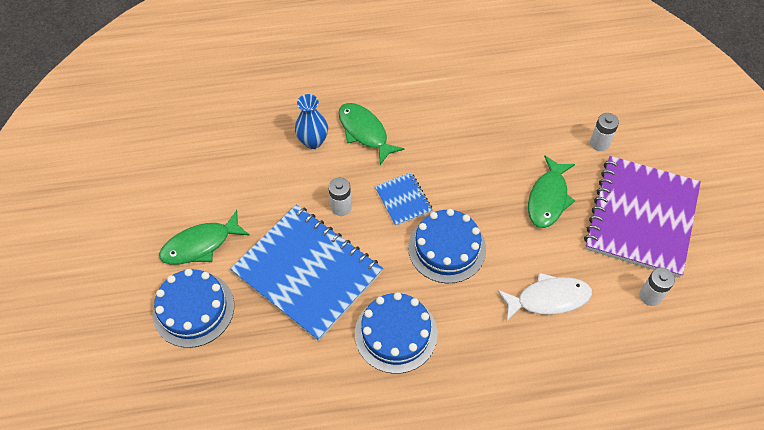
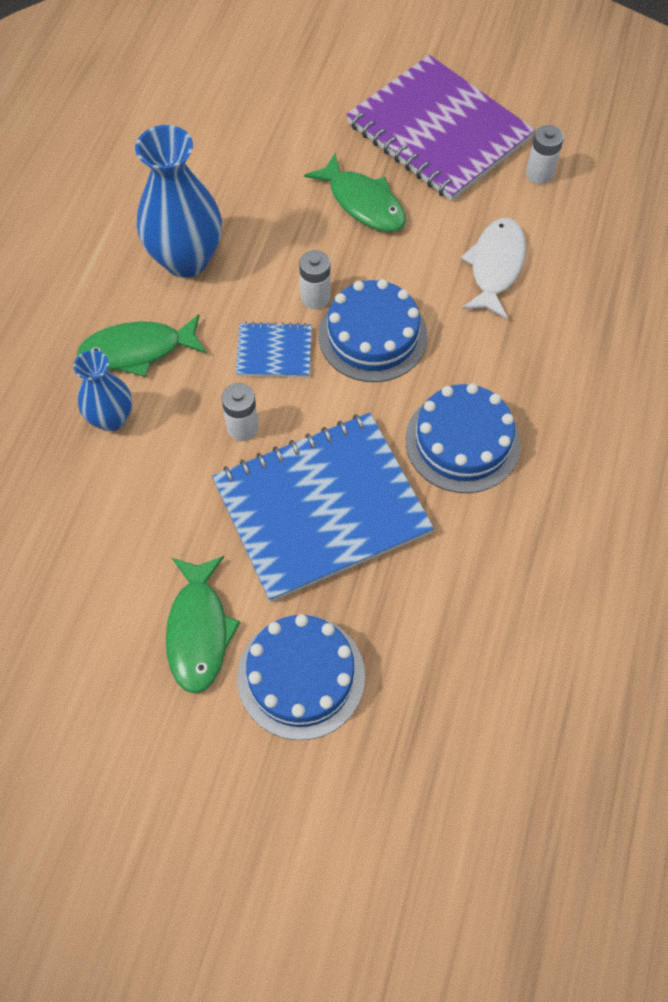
camera: 65 degrees left, 5 degrees up
white battery [590,113,619,151] -> white battery moved to [299,250,331,309]
none -> blue vase [135,125,222,278]

